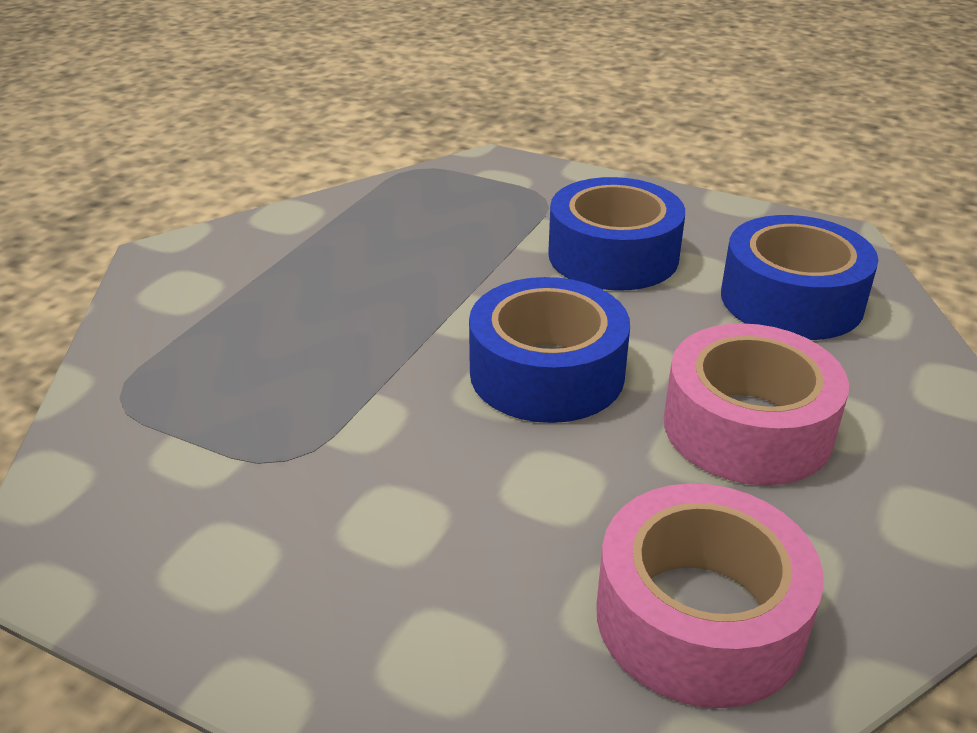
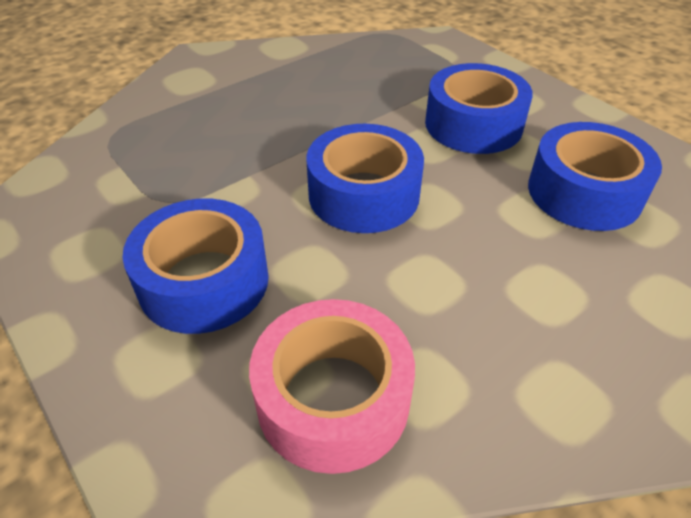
camera: 25 degrees right, 10 degrees up
pink tape [664,323,849,485] -> none
none -> blue tape [122,199,269,334]

